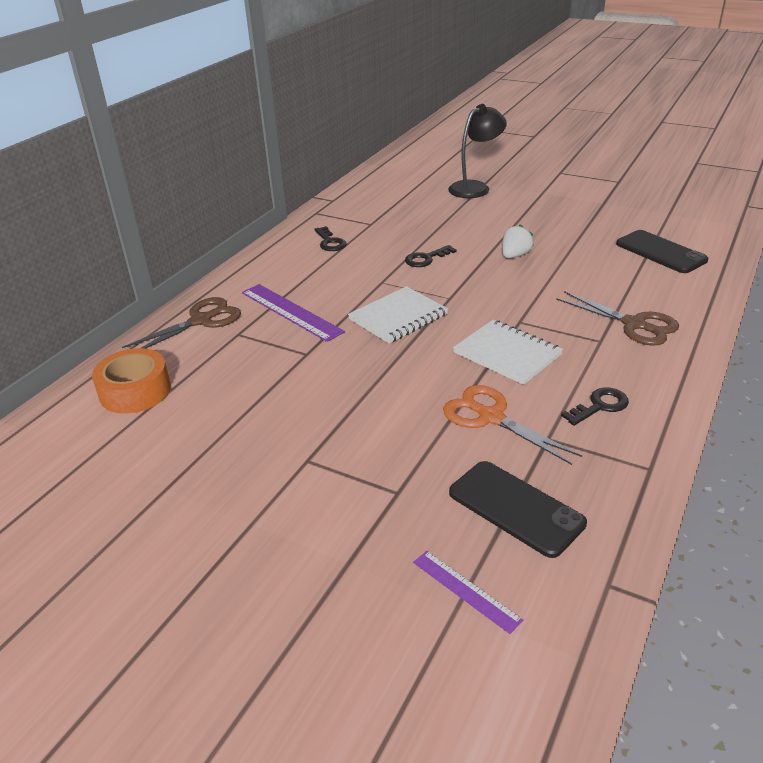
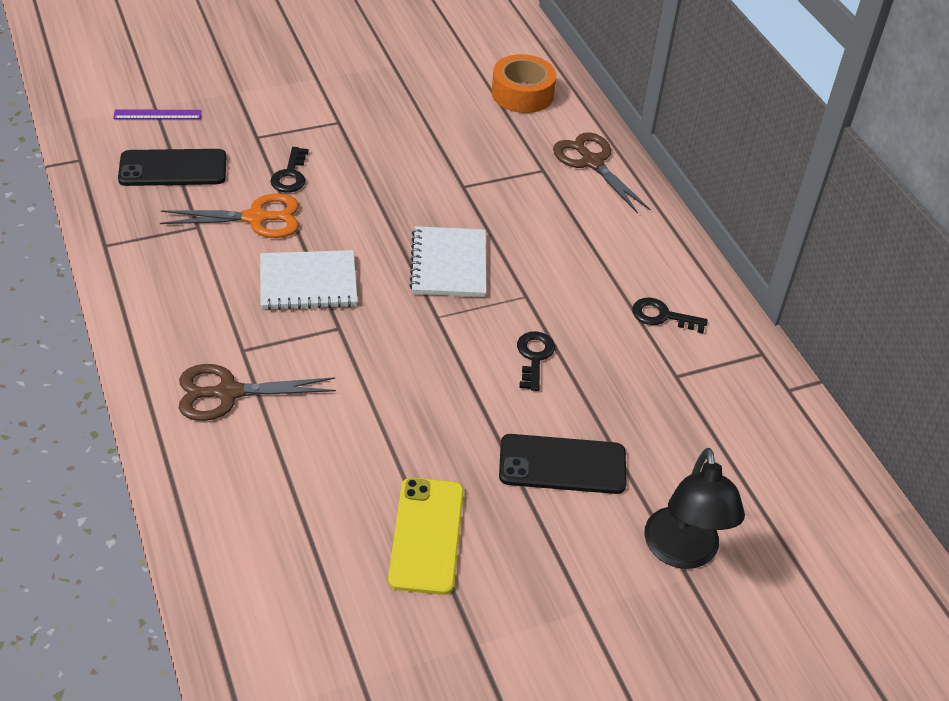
camera: 125 degrees right, 10 degrees up
brown scissors [122,297,241,349] -> brown scissors turned 150 degrees clockwise [553,132,651,214]
purple ruler [242,284,345,342] -> none
white strawberry [502,224,534,258] -> none
black key [561,388,629,426] -> black key moved to [270,147,309,193]
black phone [616,230,708,273] -> black phone moved to [499,434,627,494]
none -> yellow phone [388,477,464,595]

